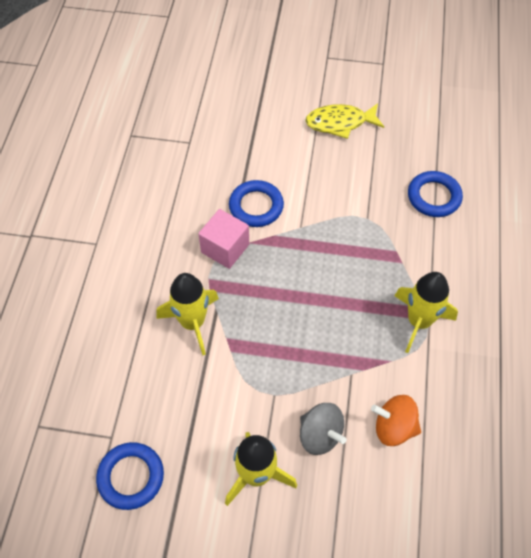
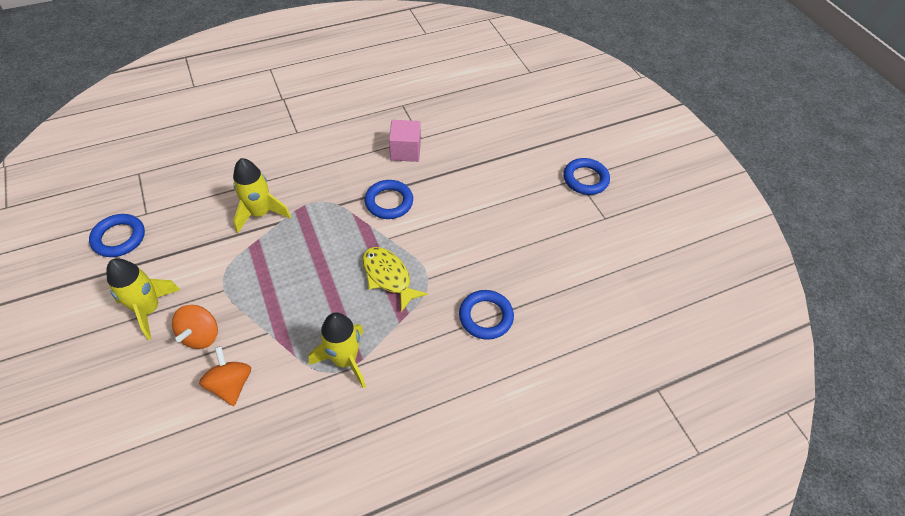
camera: 55 degrees right, 5 degrees down
pink cube [198,209,249,269] -> pink cube moved to [389,120,421,162]
grey spinning top [300,403,347,455] -> orange spinning top [172,305,218,349]
yellow fish [306,103,384,139] -> yellow fish moved to [363,247,428,312]
none -> blue ring [564,158,610,195]

